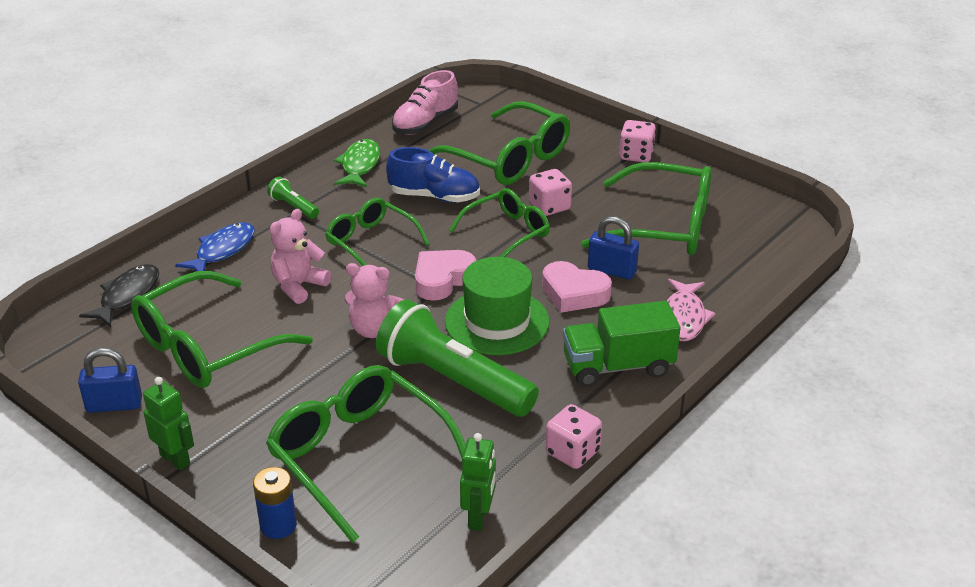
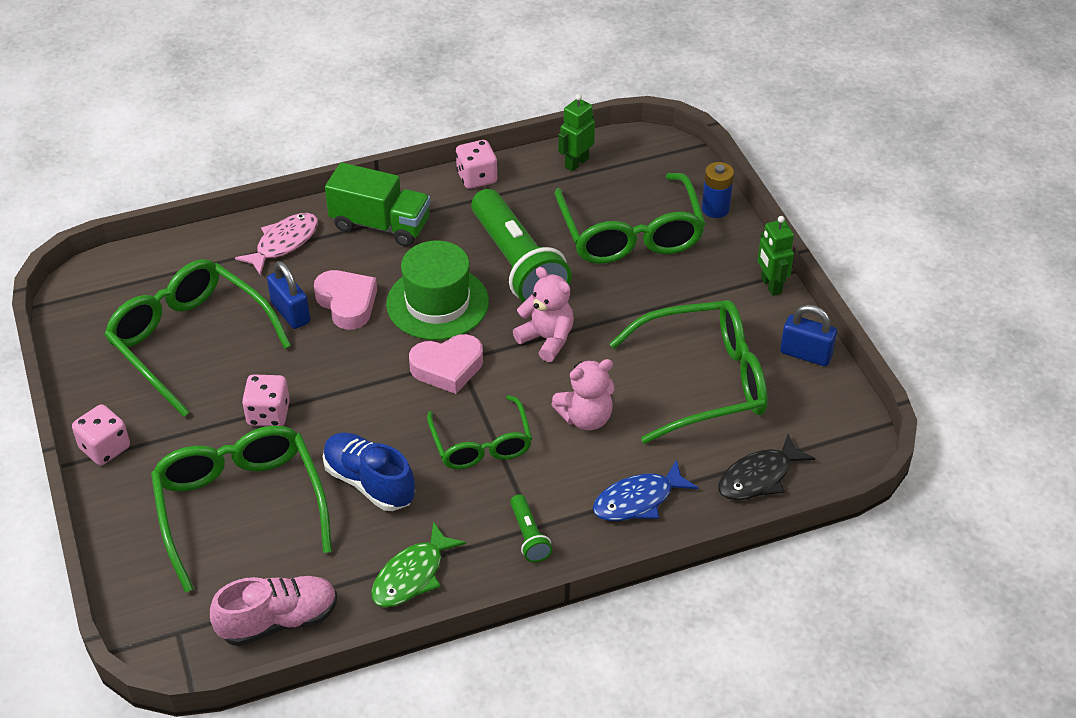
camera: 150 degrees left, 10 degrees up
green glasses [449,188,550,257] -> none

